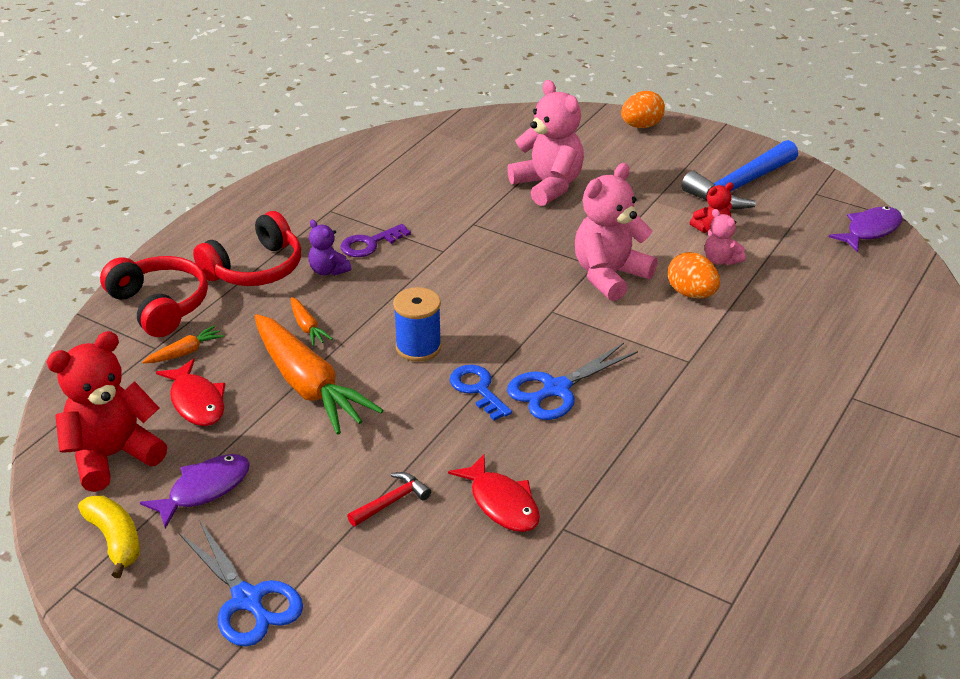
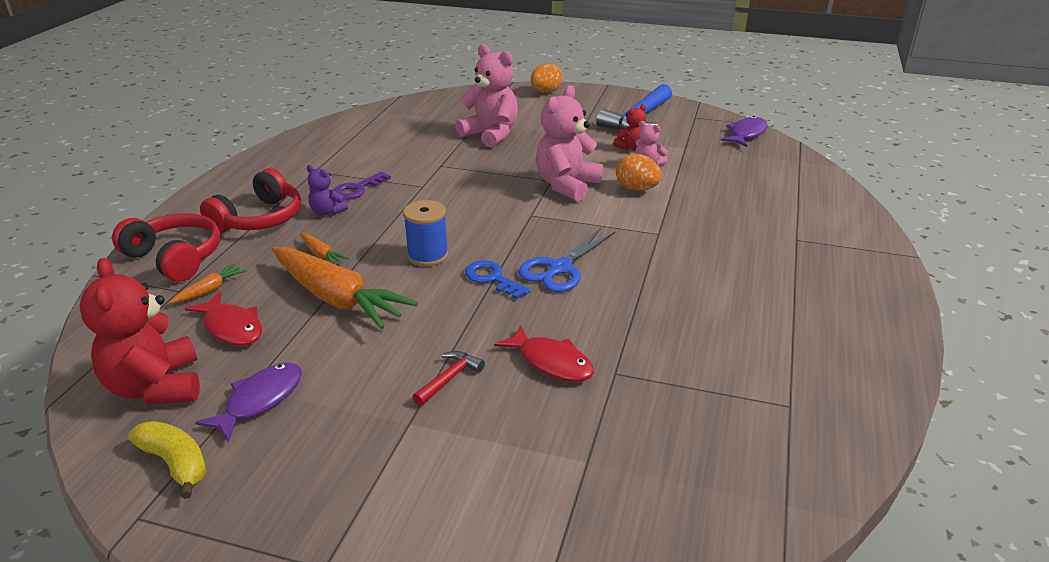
camera: 15 degrees left, 5 degrees down
red teddy bear [47,331,167,492] -> red teddy bear turned 60 degrees counterclockwise [79,258,200,405]
blue scissors [179,520,303,647] -> none

